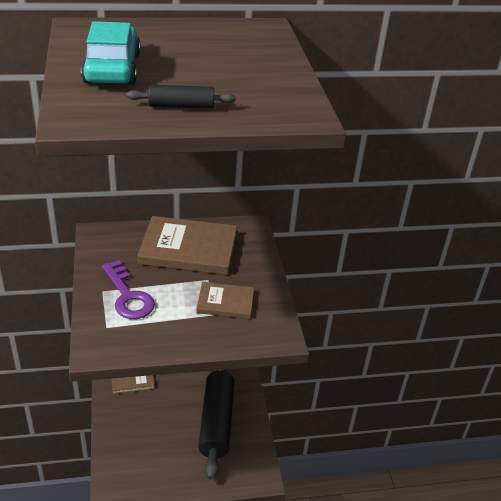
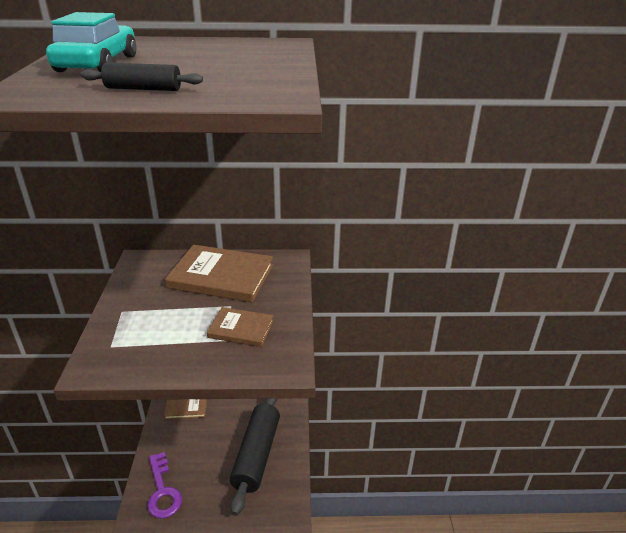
camera: 10 degrees right, 5 degrees down
purple key [102,260,155,319] -> purple key moved to [147,452,182,519]

